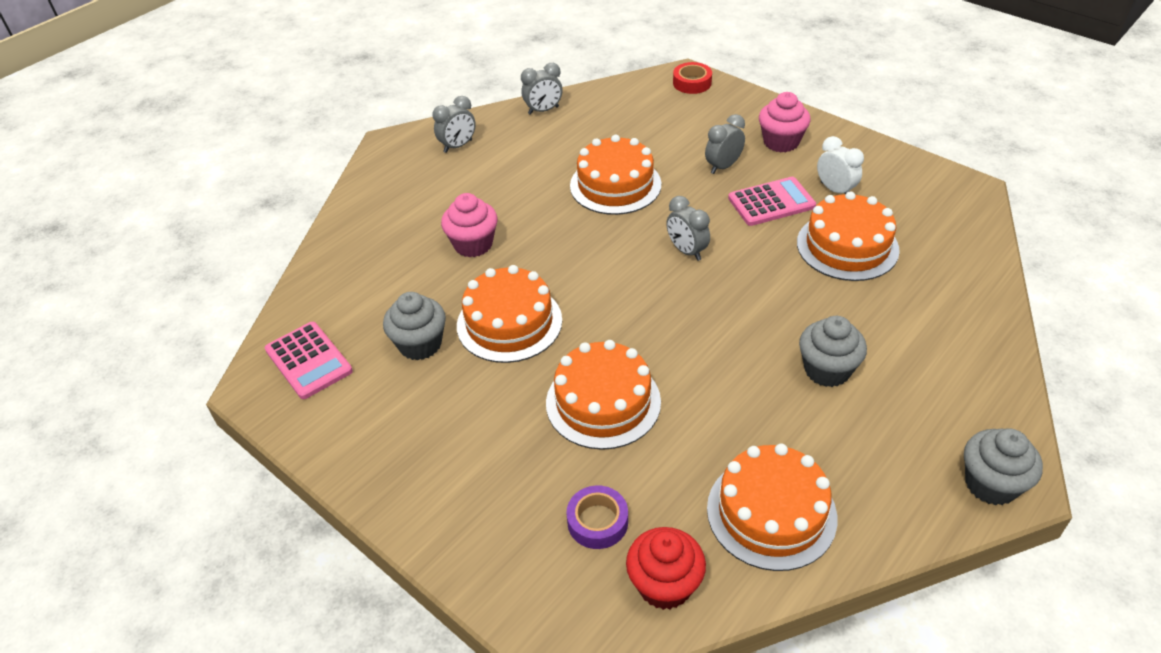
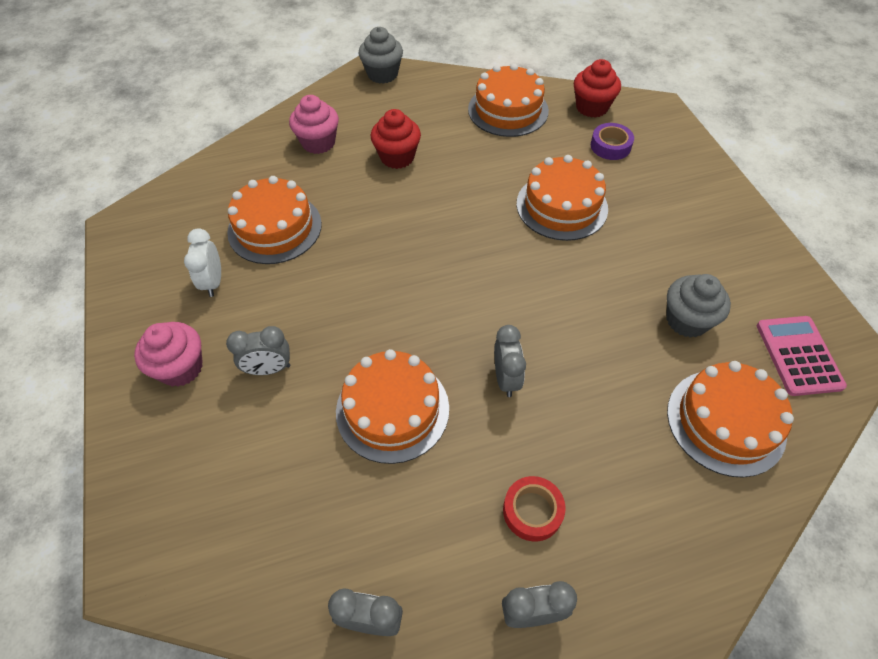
camera: 150 degrees left, 10 degrees up
pink cupcake [441,193,498,257] -> pink cupcake moved to [289,95,339,154]
orange cake [457,265,562,363] -> orange cake moved to [667,361,794,478]
grey clock [666,196,710,261] -> grey clock moved to [494,325,526,397]
red tape [673,62,712,94] -> red tape moved to [503,476,565,542]
pink calculator [728,177,816,226] -> none
grey cupcake [799,316,867,387] -> red cupcake [371,109,421,169]

